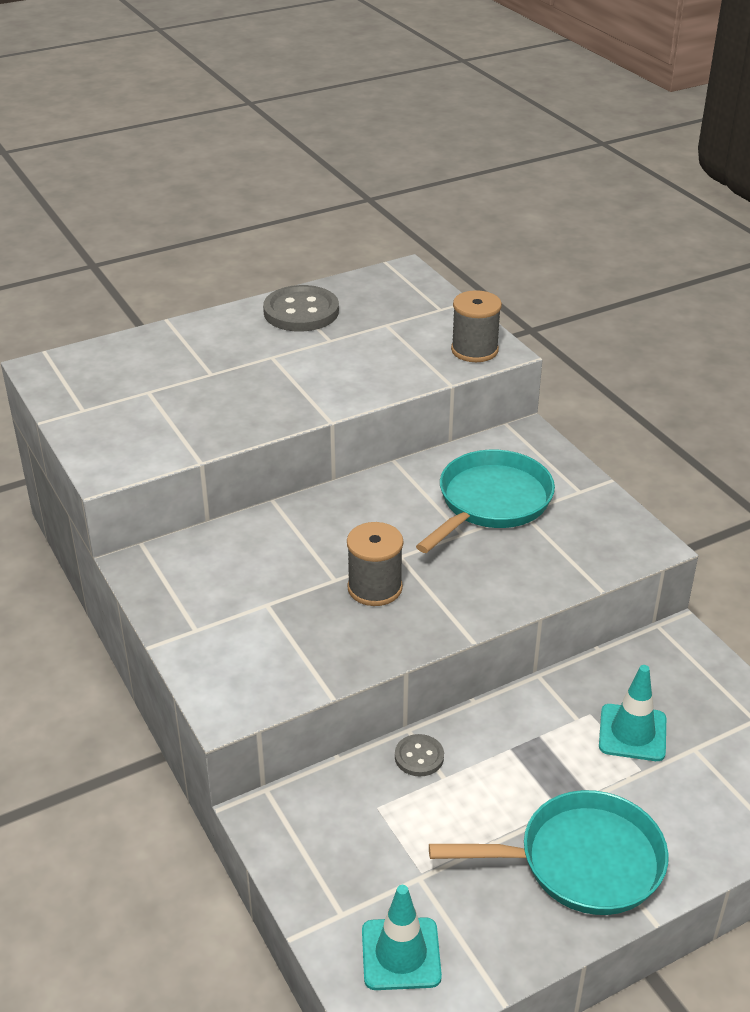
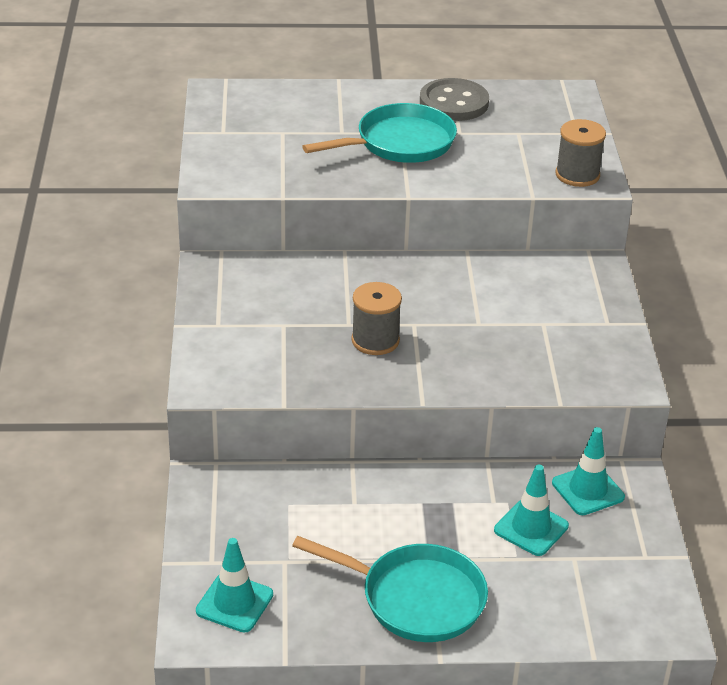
camera: 25 degrees right, 0 degrees up
grey button [395,734,444,777] -> none
turquoise pan [416,450,555,553] -> turquoise pan moved to [302,103,457,163]
none -> turquoise traffic cone [552,427,625,515]

